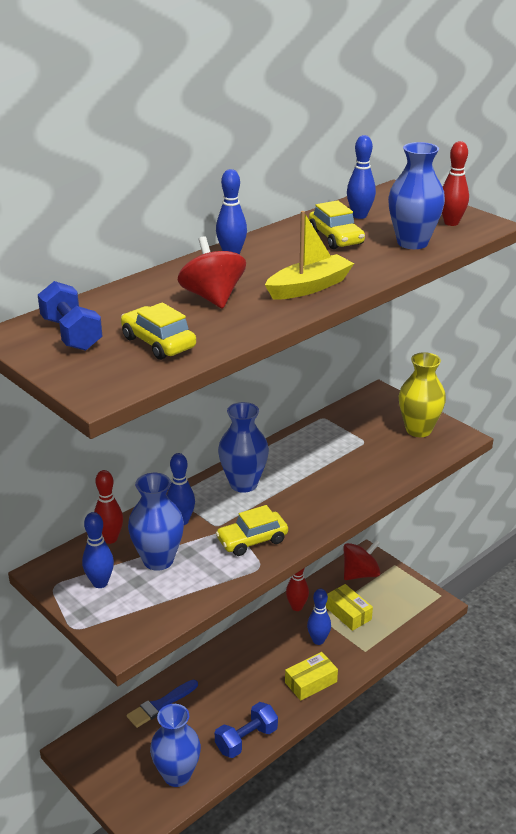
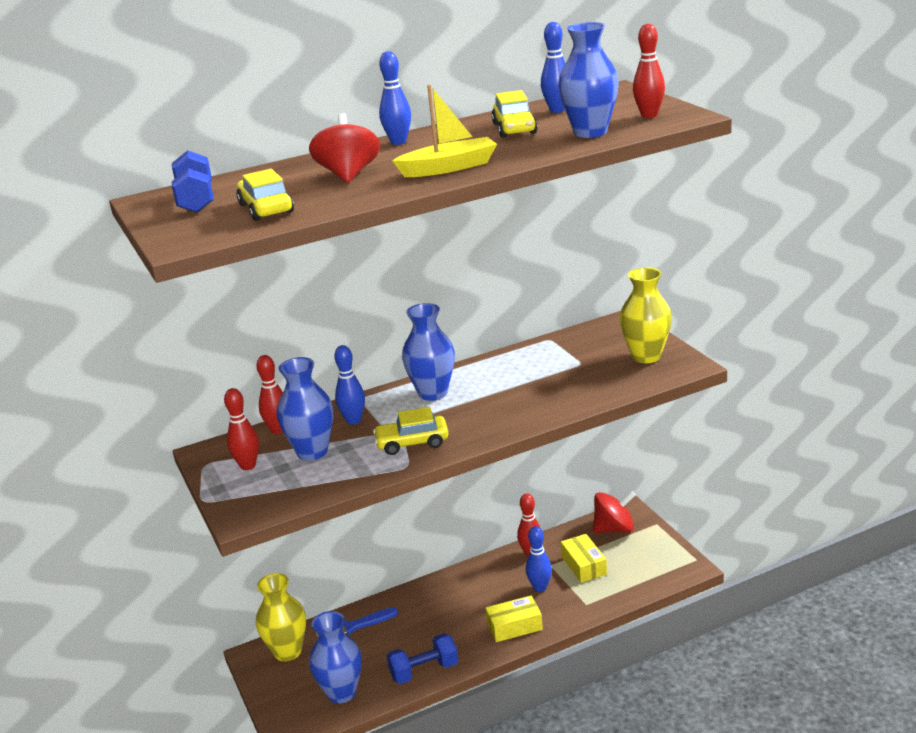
camera: 20 degrees right, 5 degrees down
blue bowling pin [82,512,114,588] -> red bowling pin [224,388,259,470]
none -> yellow vase [256,573,306,662]

